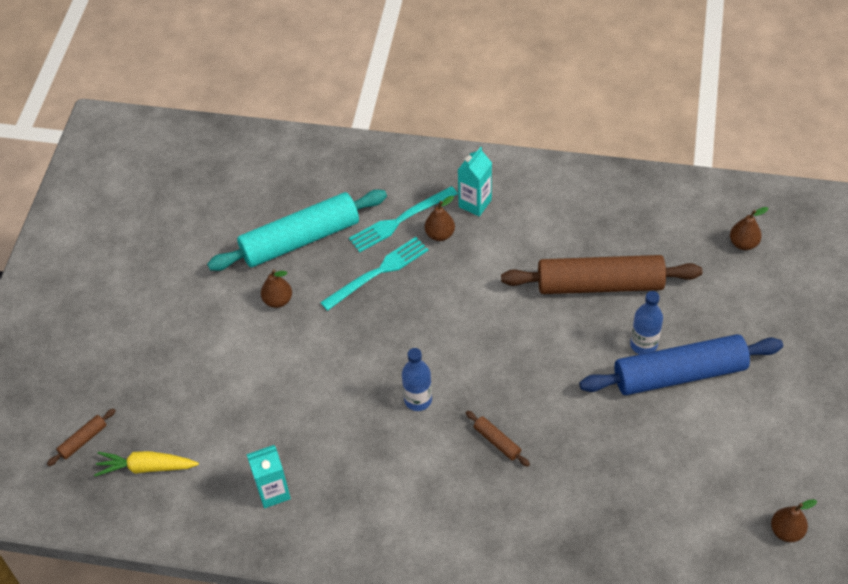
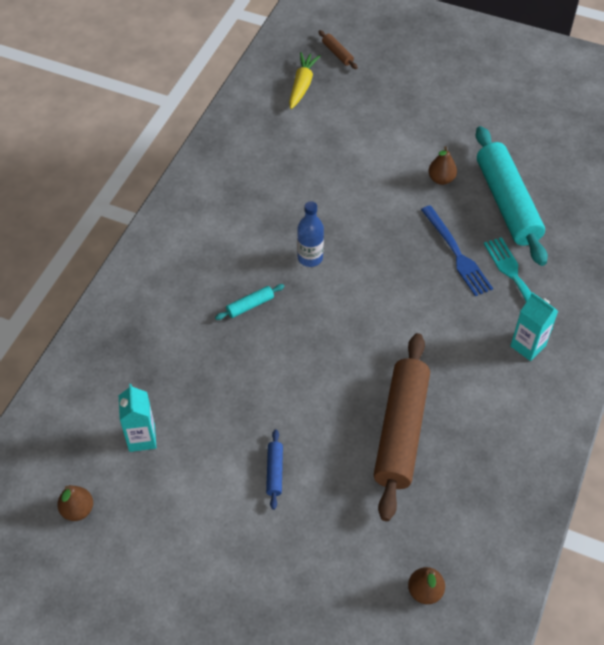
camera: 100 degrees right, 0 degrees up
turquoise carton [246,445,291,508] -> turquoise carton moved to [119,384,156,452]
turquoise fork [320,237,429,311] -> blue fork [421,205,493,296]
brown pear [425,196,455,241] -> none
brown rolling pin [466,411,530,467] -> turquoise rolling pin [215,284,285,320]
blue rolling pin [579,334,783,395] -> blue rolling pin [266,429,283,510], size x0.40
blue bottle [630,291,663,354] -> none

